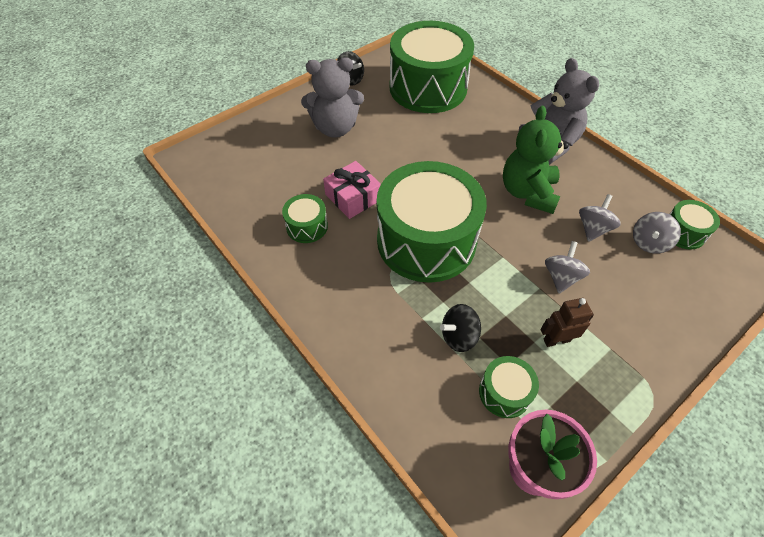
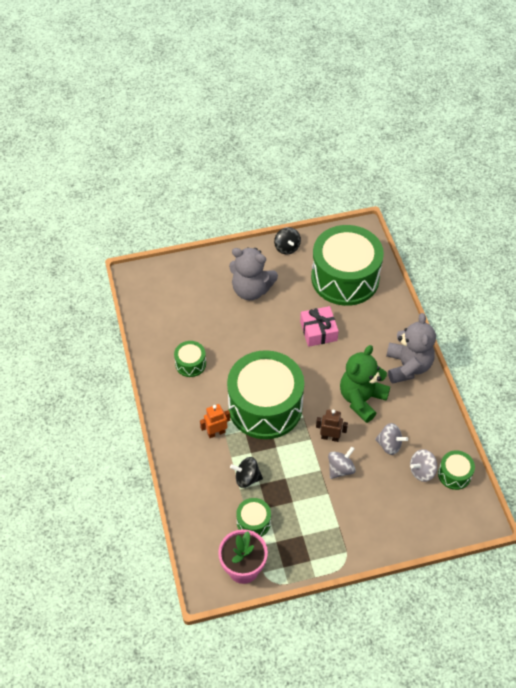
camera: 25 degrees right, 0 degrees up
pink gift [323,161,381,219] -> pink gift moved to [300,306,339,347]
brown robot [540,298,594,347] -> brown robot moved to [316,409,348,442]
grey spinning top [579,194,621,242] -> grey spinning top turned 60 degrees clockwise [375,423,408,455]
none -> orange robot [200,404,230,438]

